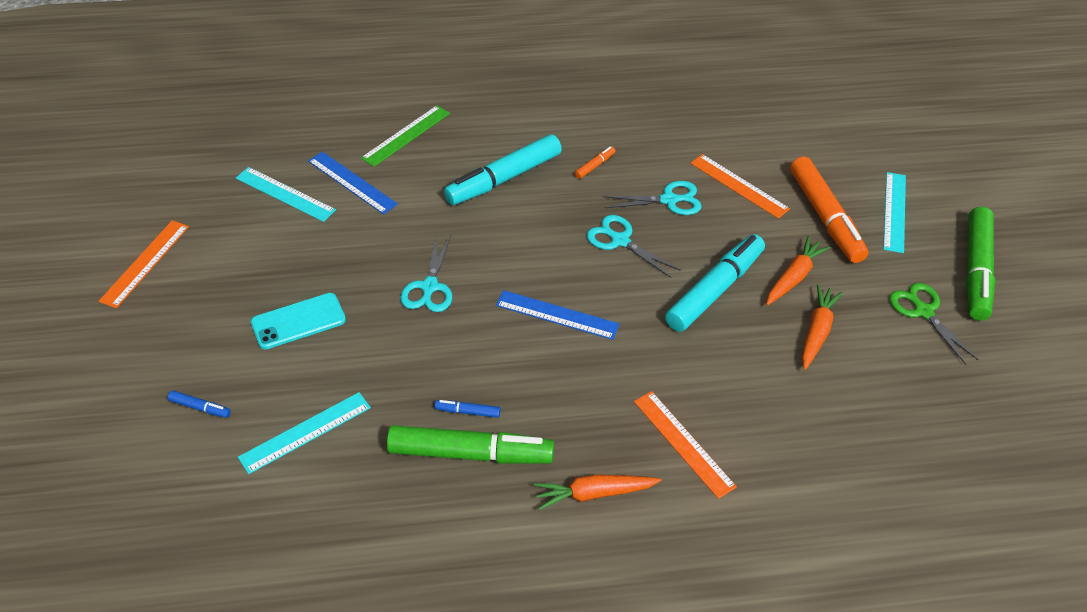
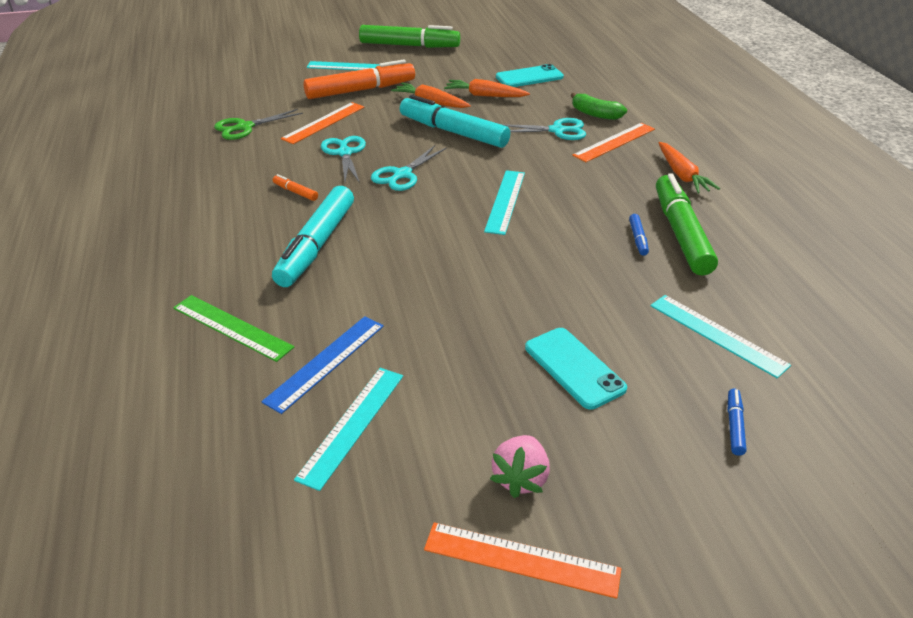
camera: 95 degrees left, 10 degrees down
turquoise scissors [400,235,452,312] -> turquoise scissors moved to [501,118,586,140]
turquoise marker [444,134,562,205] -> turquoise marker turned 60 degrees clockwise [272,186,354,287]
blue ruler [496,290,620,340] -> turquoise ruler [484,170,525,235]
green scissors [889,283,979,365] -> green scissors moved to [214,109,303,140]
none -> pink strawberry [490,435,550,498]
none -> turquoise phone [496,64,564,87]
none -> green banana [571,92,627,120]

